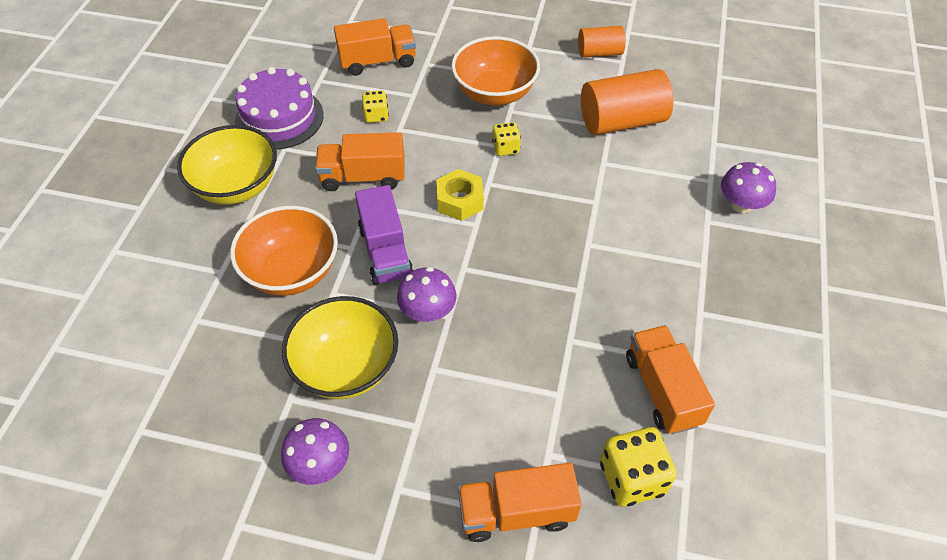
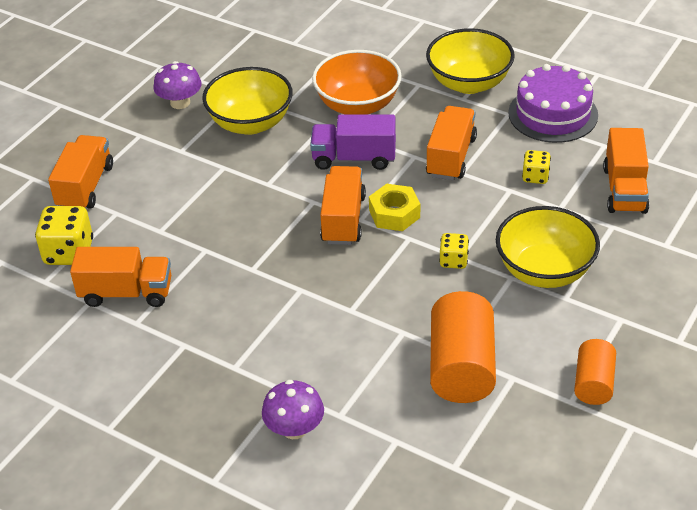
camera: 110 degrees right, 10 degrees down
purple mushroom [397,267,456,322] -> none
orange bowl [451,36,540,106] -> yellow bowl [496,206,600,288]
none -> orange truck [320,166,366,245]

